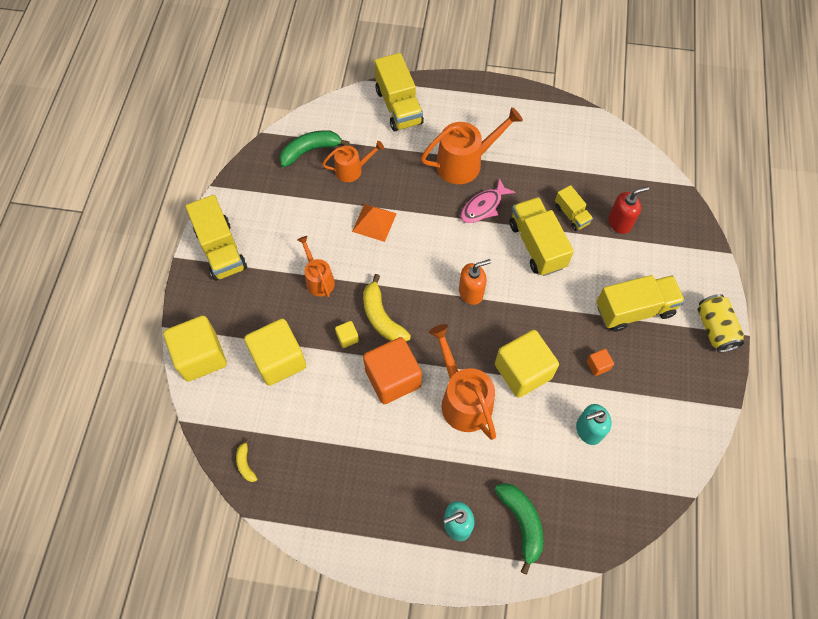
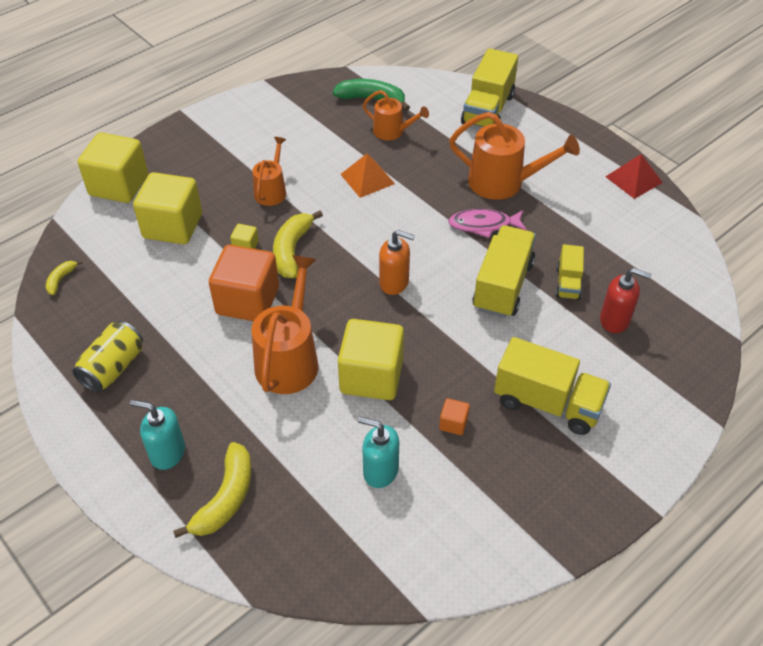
camera: 40 degrees right, 15 degrees down
yellow truck [186,195,247,281] -> none
green banana [495,483,544,575] -> yellow banana [173,442,251,538]
yellow can [697,294,744,352] -> yellow can moved to [72,321,143,393]
none -> red pyramid [605,154,663,199]

